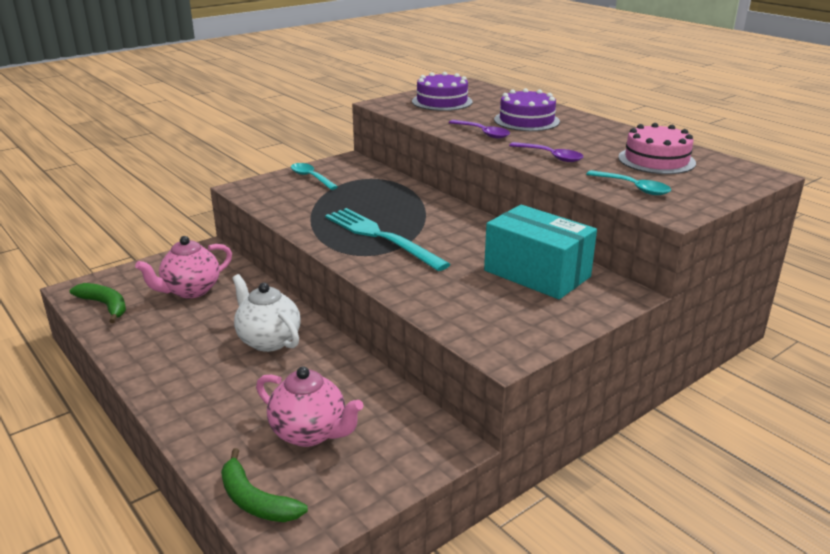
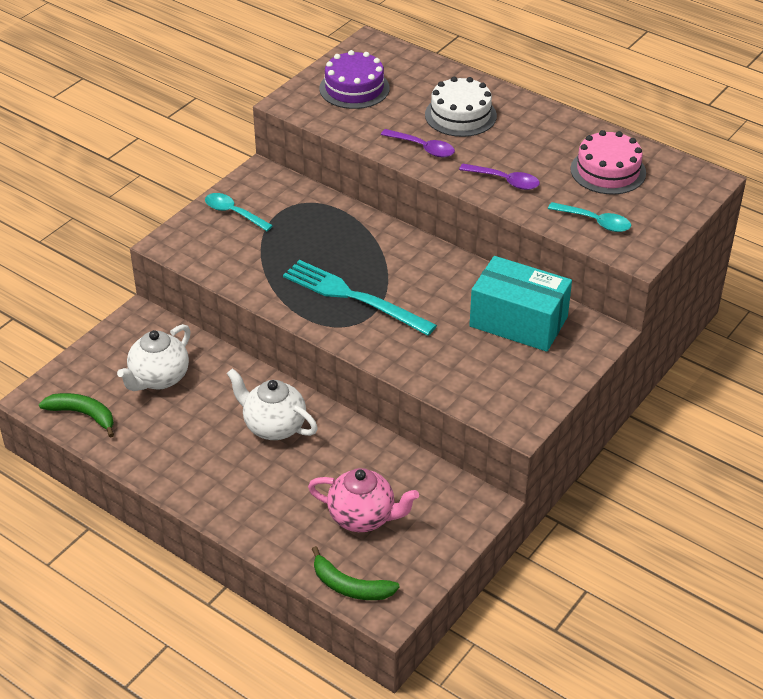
camera: 15 degrees left, 15 degrees up
pink teapot [135,236,232,298] -> white teapot [117,324,191,391]
purple cake [494,88,560,131] -> white cake [425,77,497,137]

